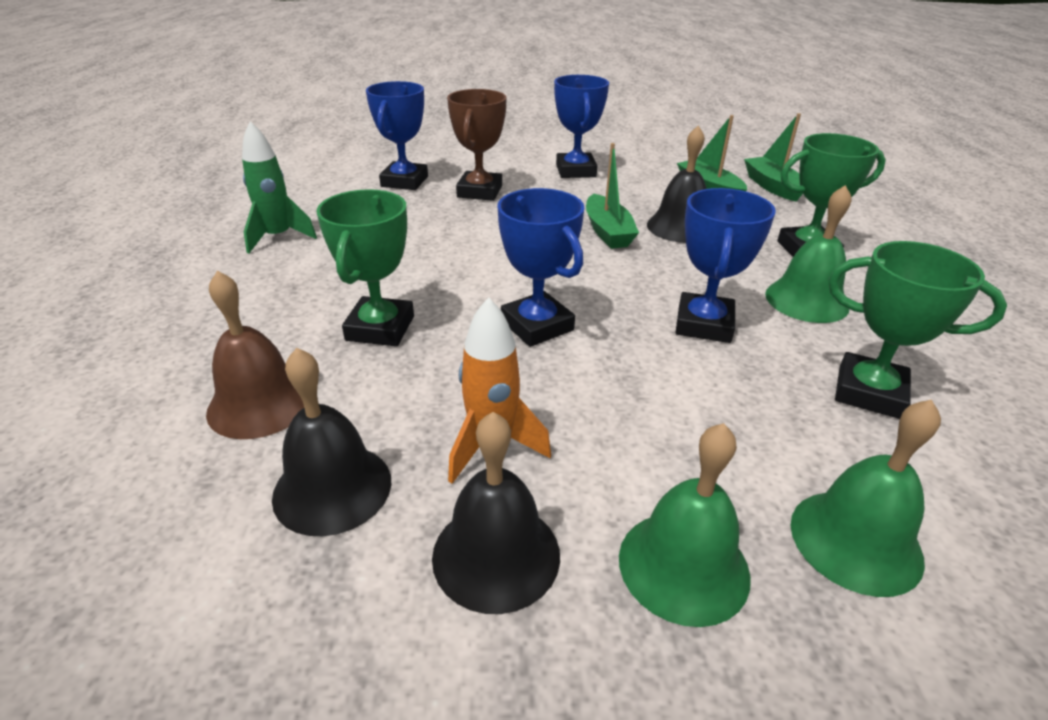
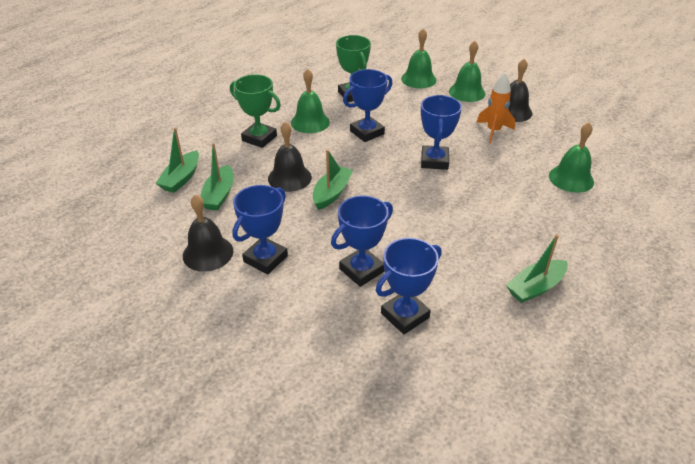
camera: 140 degrees left, 5 degrees up
brown bell [206,271,304,439] -> green bell [549,122,594,193]
green rocket [242,121,317,253] -> green boat [506,234,568,303]
black bell [272,348,391,536] -> black bell moved to [183,194,233,272]
green trophy [316,189,414,346] -> none
brown trophy [447,89,507,201] -> blue trophy [331,195,393,287]

